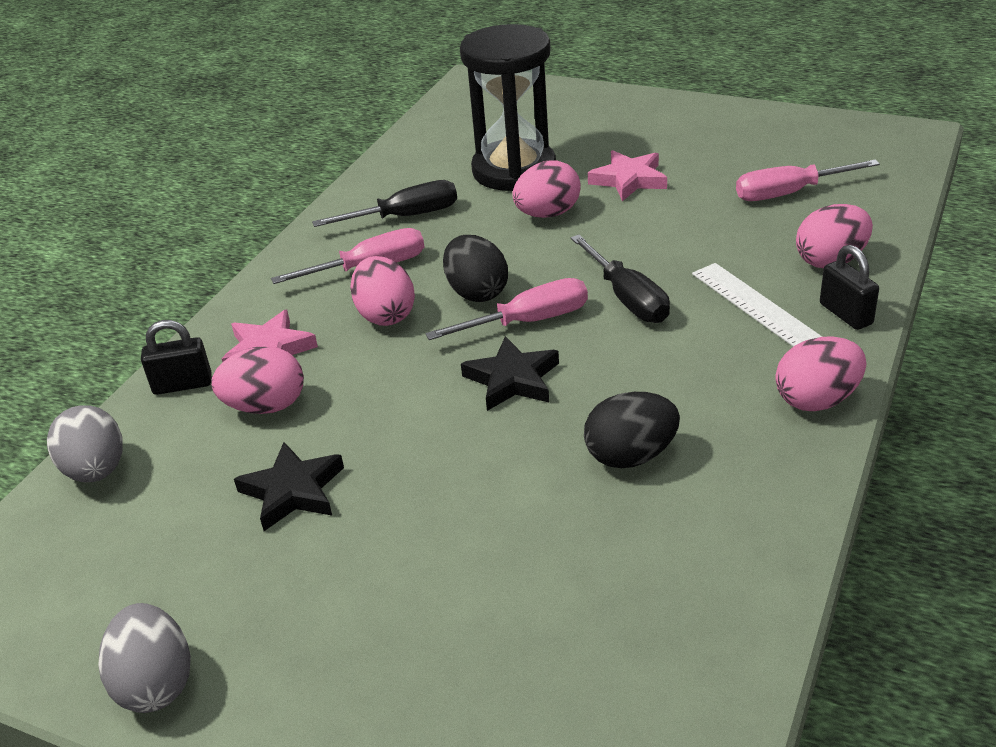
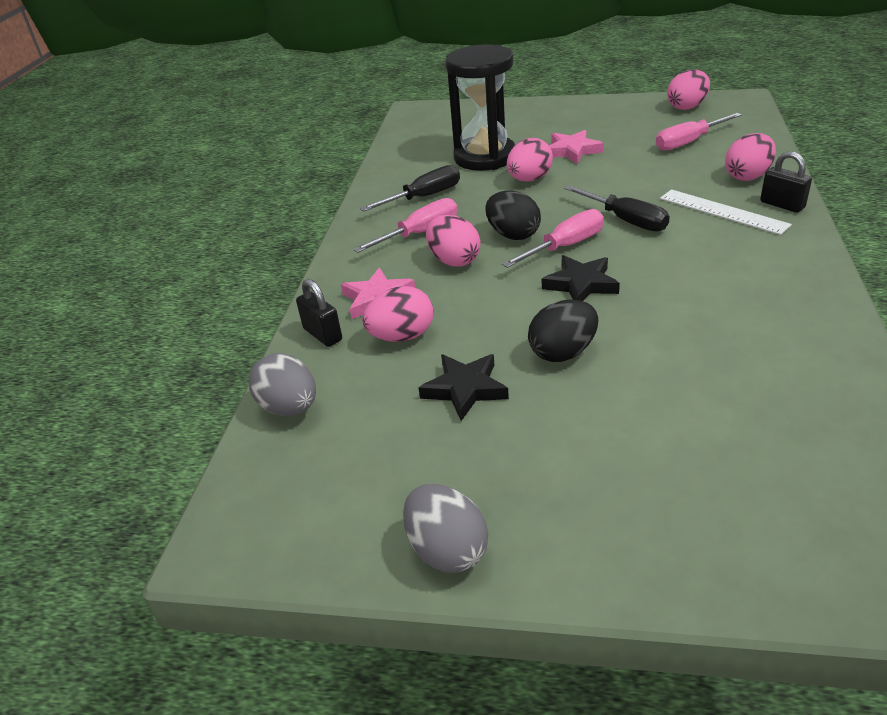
camera: 15 degrees left, 0 degrees up
black padlock [141,320,212,395] -> black padlock turned 75 degrees clockwise [296,279,342,347]
black egg [584,392,680,468] -> black egg moved to [528,300,598,362]
pink egg [775,336,866,411] -> pink egg moved to [667,70,710,110]

